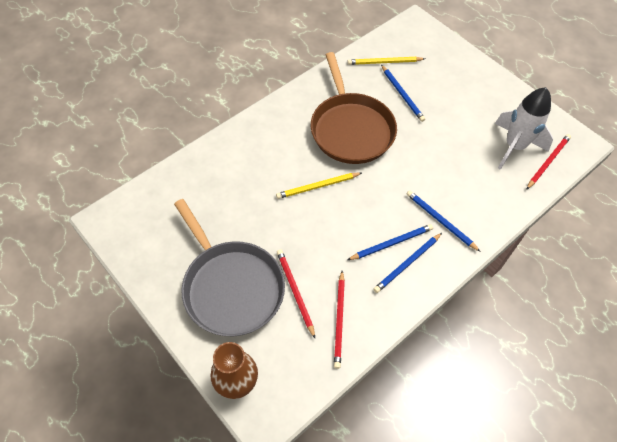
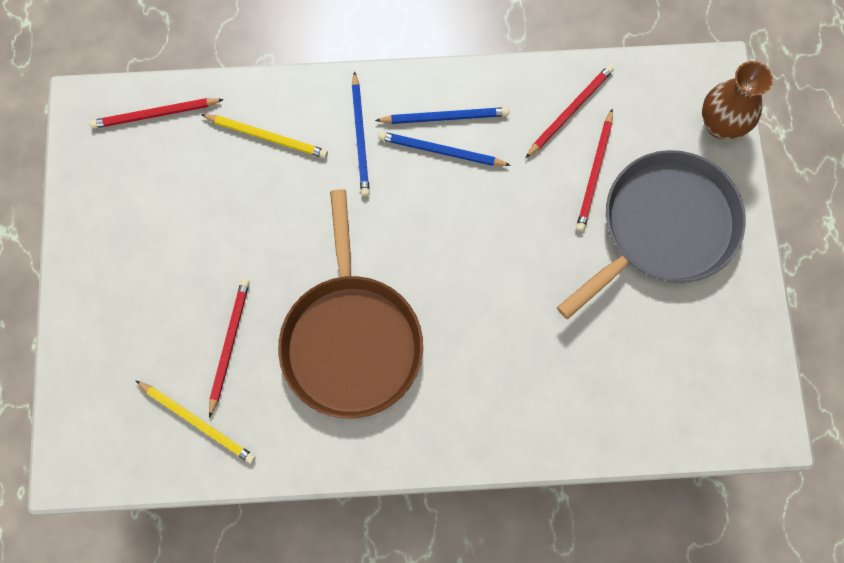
camera: 140 degrees left, 15 degrees up
grey pan [174,199,285,336] -> grey pan turned 45 degrees clockwise [557,150,746,319]
yellow pencil [276,173,362,199] -> yellow pencil moved to [201,114,328,158]
brown pan [311,52,397,164] -> brown pan turned 150 degrees clockwise [278,189,423,418]
blue pencil [381,65,425,122] -> red pencil [209,279,250,418]
white rocket [495,87,553,170] -> none

